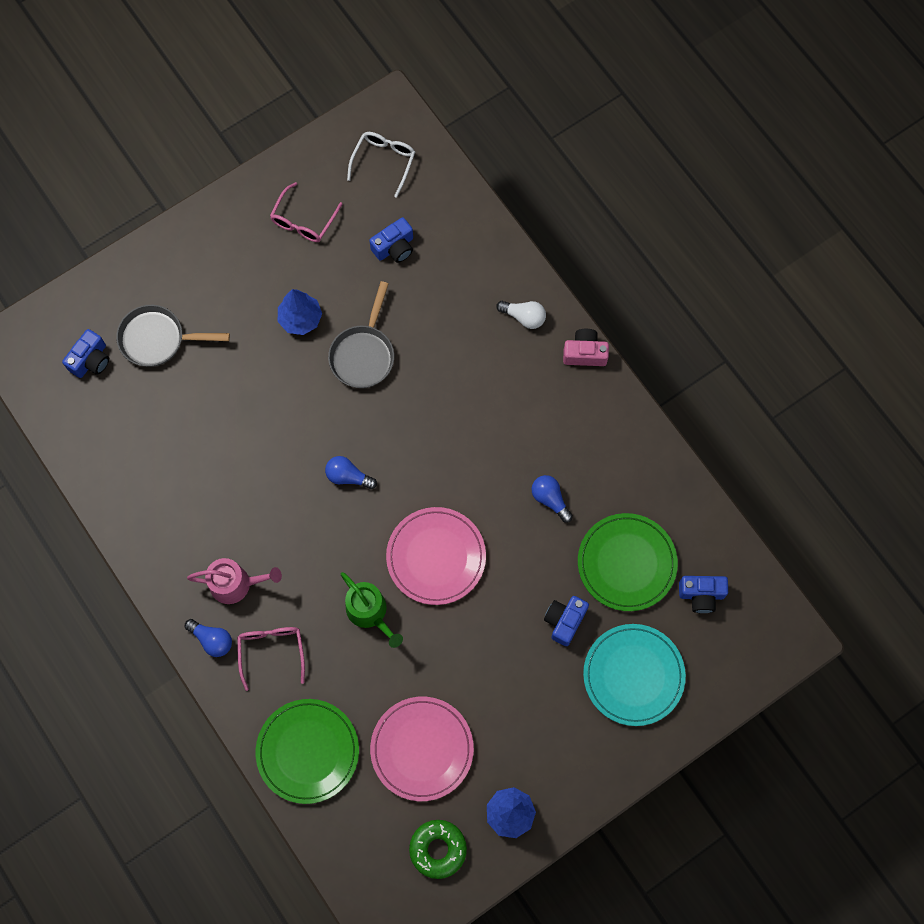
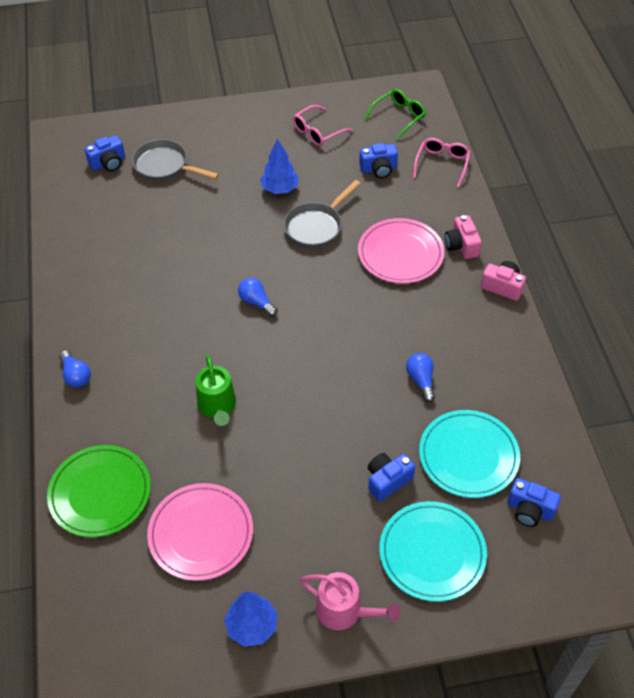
camera: 25 degrees right, 20 degrees down
pink watering can [187,558,282,604] -> pink watering can moved to [300,572,400,630]
pink glasses [237,627,305,691] -> pink glasses moved to [413,138,471,187]
white glasses [347,132,415,198] -> green glasses [365,89,426,140]
pink plate [386,507,486,605] -> pink plate moved to [358,218,445,284]
green donut [409,820,467,879] -> none
white light bulb [496,301,546,329] -> pink camera [445,215,482,259]
green plate [578,513,678,611] -> turquoise plate [419,410,520,498]

